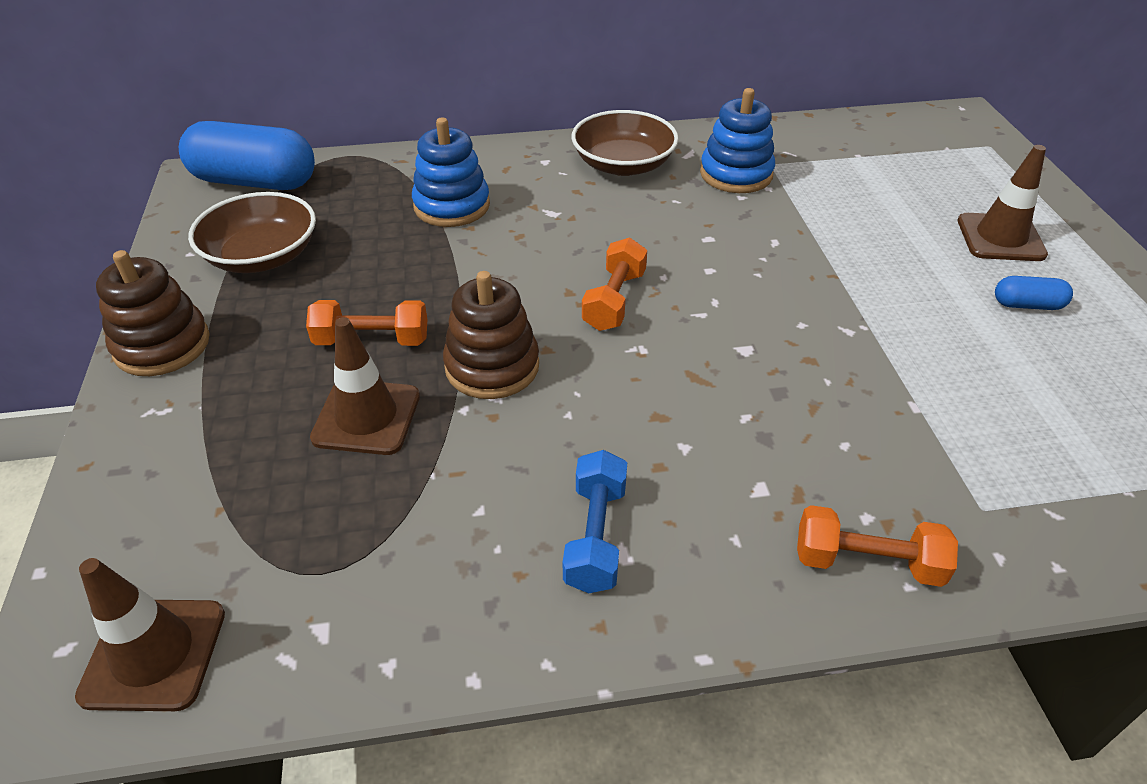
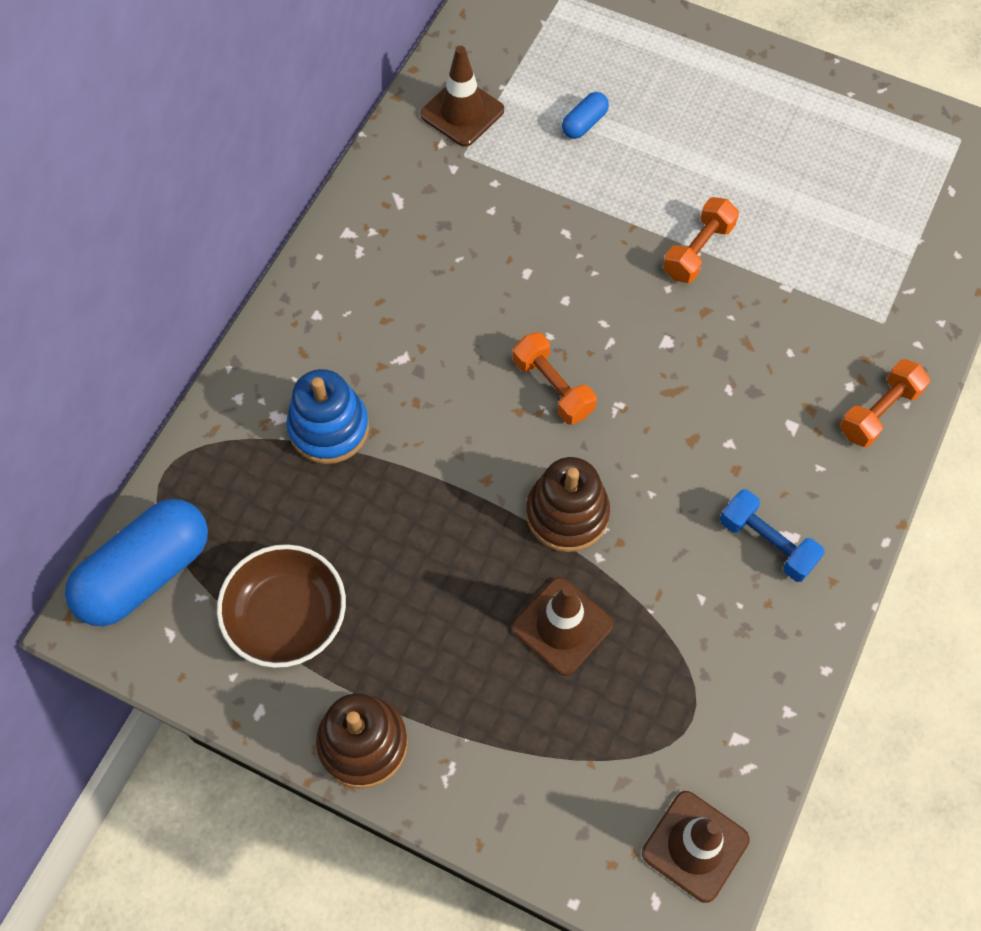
camera: 55 degrees left, 20 degrees up
orange dumbbell [306,300,427,346] -> orange dumbbell moved to [663,197,739,283]
brown bowl [571,110,679,176] -> none
blue stacking toy [700,88,775,193] -> none
brown traffic cone [958,145,1048,261] -> brown traffic cone moved to [420,46,504,147]
blue capsule [995,276,1073,310] -> blue capsule moved to [562,92,609,139]

